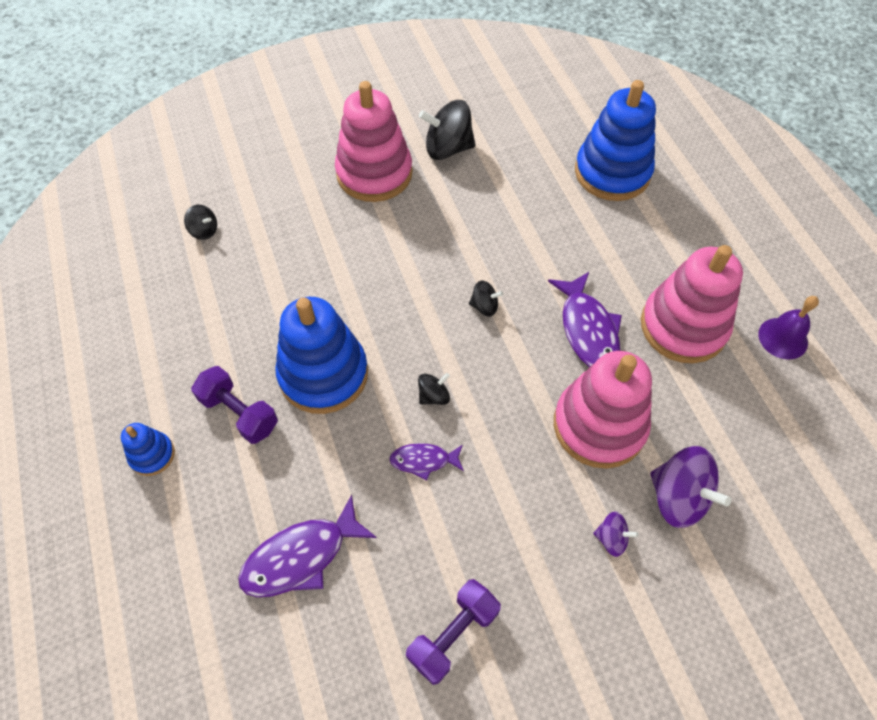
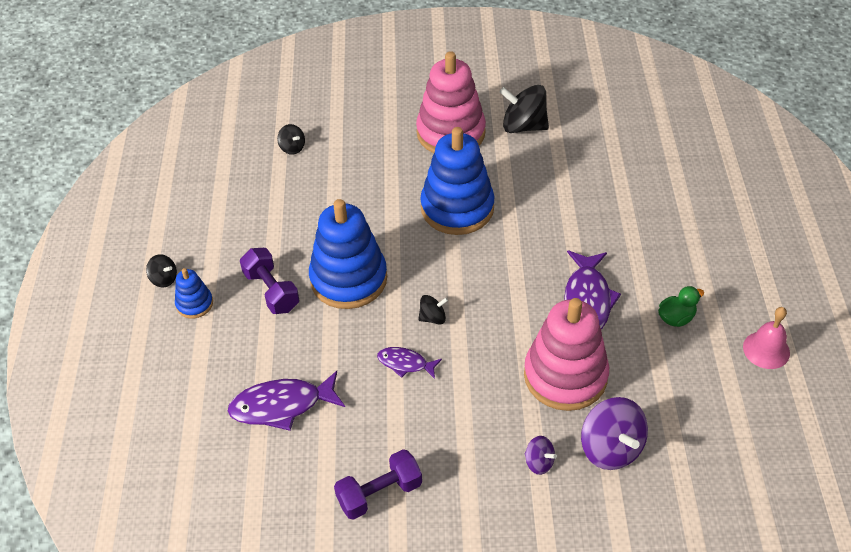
camera: 20 degrees right, 10 degrees down
black spinning top [469,281,503,317] -> black spinning top moved to [146,254,177,287]
blue stacking toy [575,80,656,201] -> blue stacking toy moved to [420,127,495,235]
pink stacking toy [641,245,743,363] -> green duck [658,286,704,327]
purple bell [758,296,819,360] -> pink bell [743,307,790,369]

